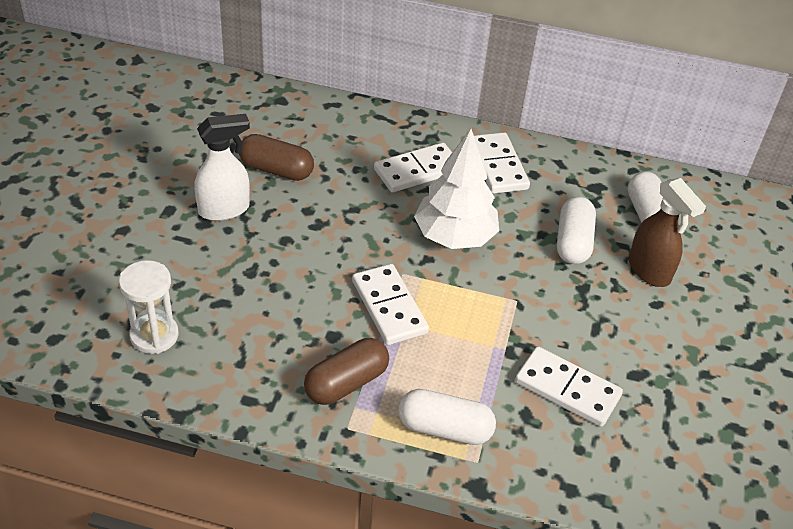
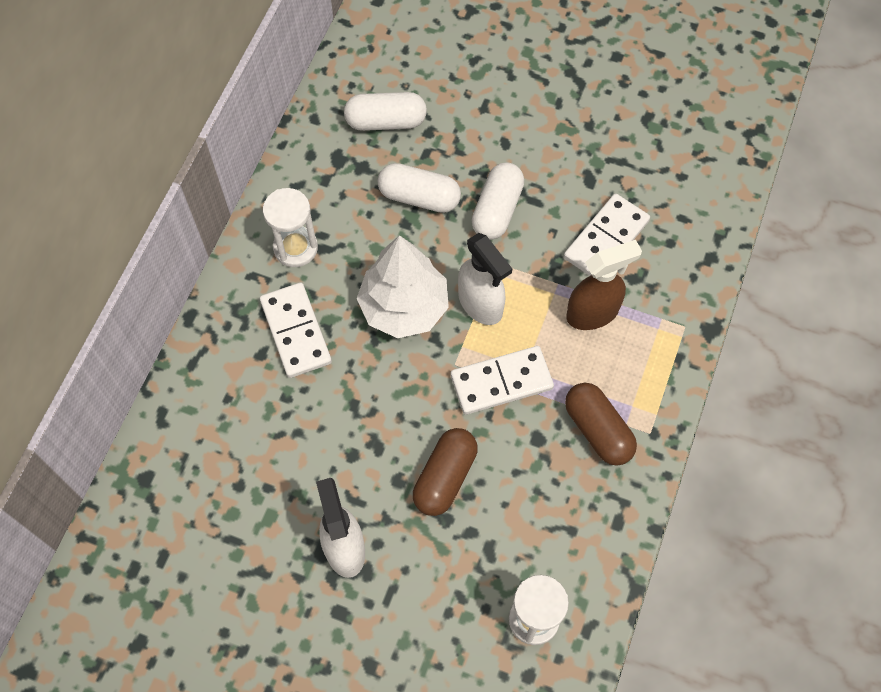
camera: 80 degrees left, 20 degrees up
brown capsule [239,134,314,181] -> brown capsule moved to [413,428,478,516]
white capsule [398,389,496,445] -> white capsule moved to [472,162,524,240]
white domino [474,132,530,194] -> white hourglass [263,188,318,267]
brown spray bottle [629,178,706,287] -> brown spray bottle moved to [566,240,642,330]
none -> white spray bottle [458,233,512,325]

